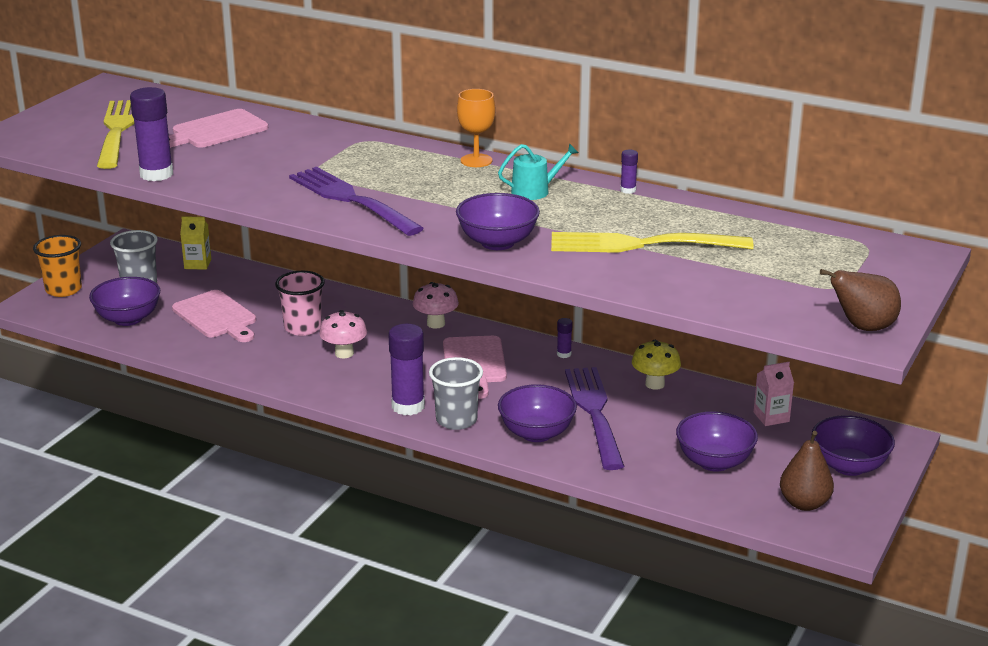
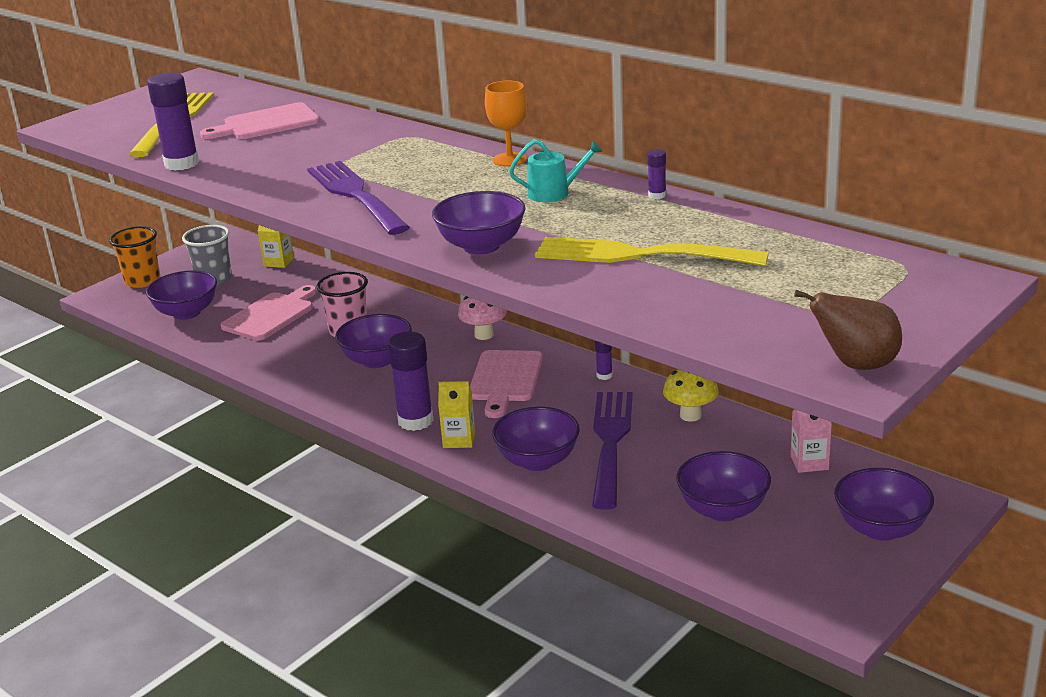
camera: 15 degrees right, 0 degrees up
pink cutting board [172,290,256,342] -> pink cutting board turned 120 degrees counterclockwise [220,285,317,341]
pink mushroom [319,310,367,358] -> purple bowl [335,314,412,368]
grey cup [429,357,483,430] -> yellow carton [438,381,475,448]
brown pear [780,431,834,511] -> none

